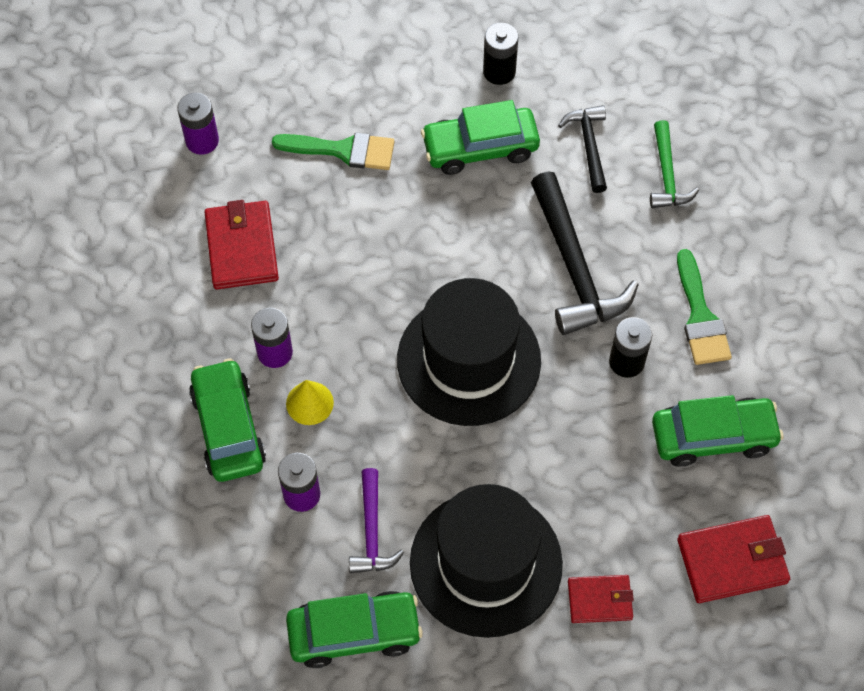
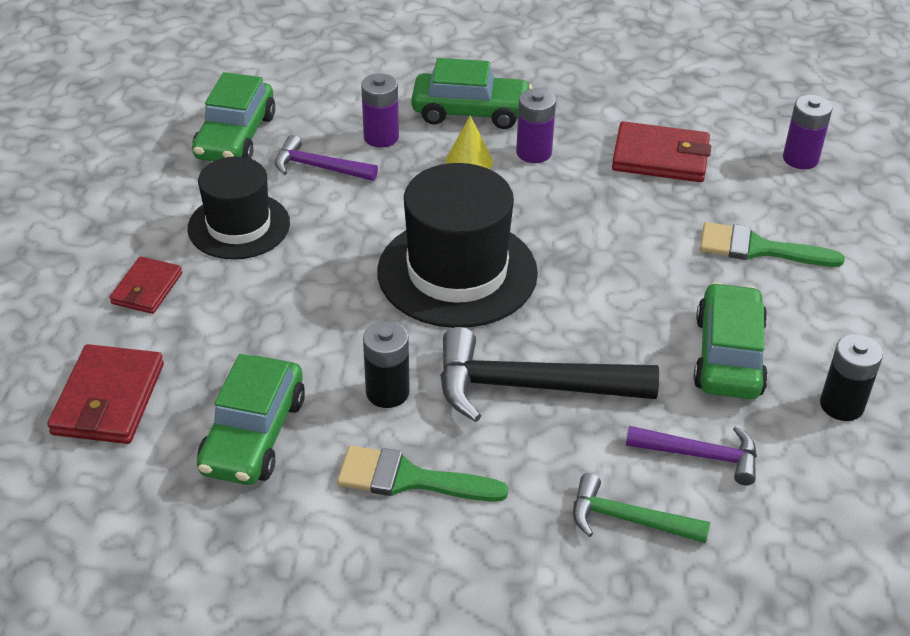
camera: 110 degrees right, 20 degrees down
green brush [272,132,394,170] -> green brush turned 75 degrees clockwise [700,222,845,267]
black hat [410,484,563,638] -> black hat [188,157,290,260], size x0.66
black hammer [558,105,607,193] -> purple hammer [626,426,757,485]

